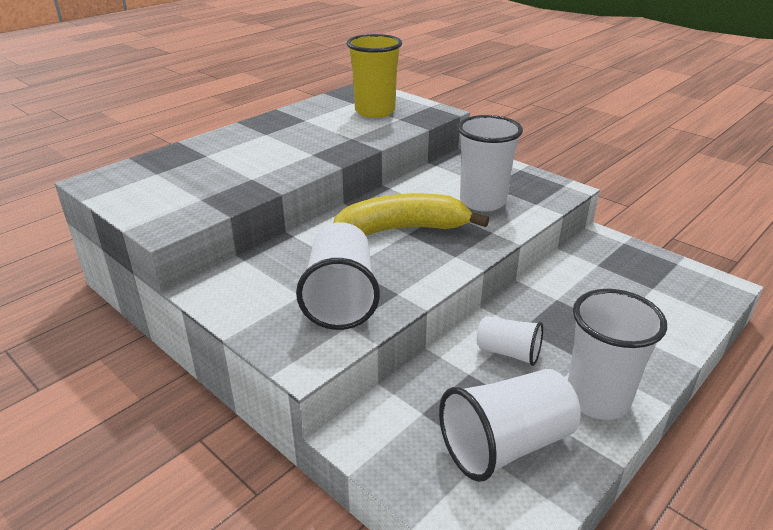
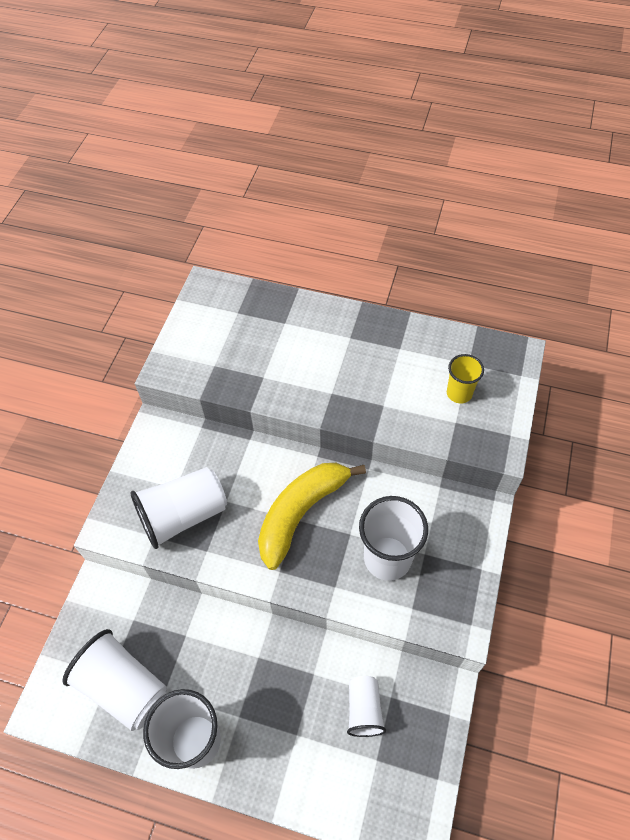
camera: 65 degrees right, 25 degrees up
yellow banana [333,193,489,236] -> yellow banana turned 105 degrees counterclockwise [258,463,366,570]
yellow cup [347,34,402,118] -> yellow cup [447,354,484,403], size x0.58
white cup [477,316,543,366] -> white cup moved to [347,676,386,737]

